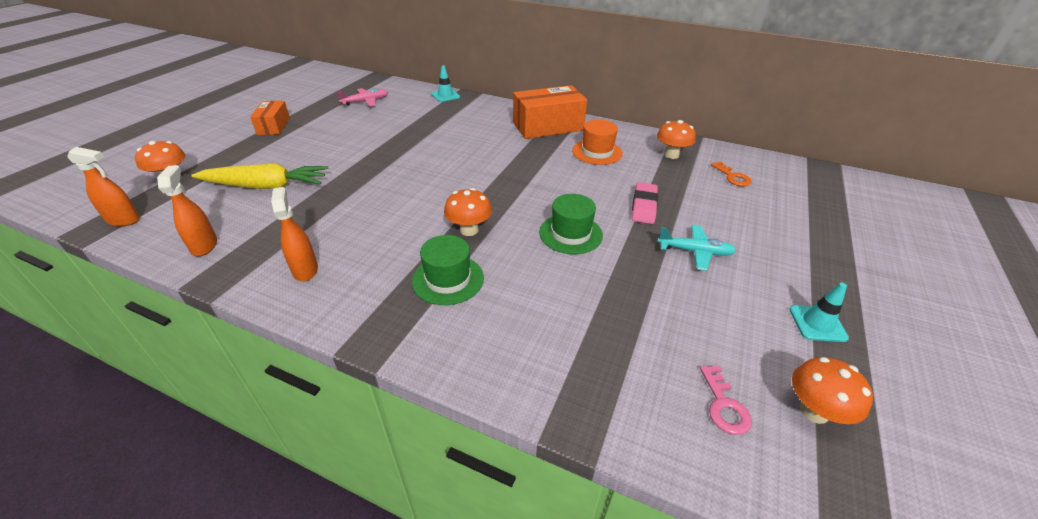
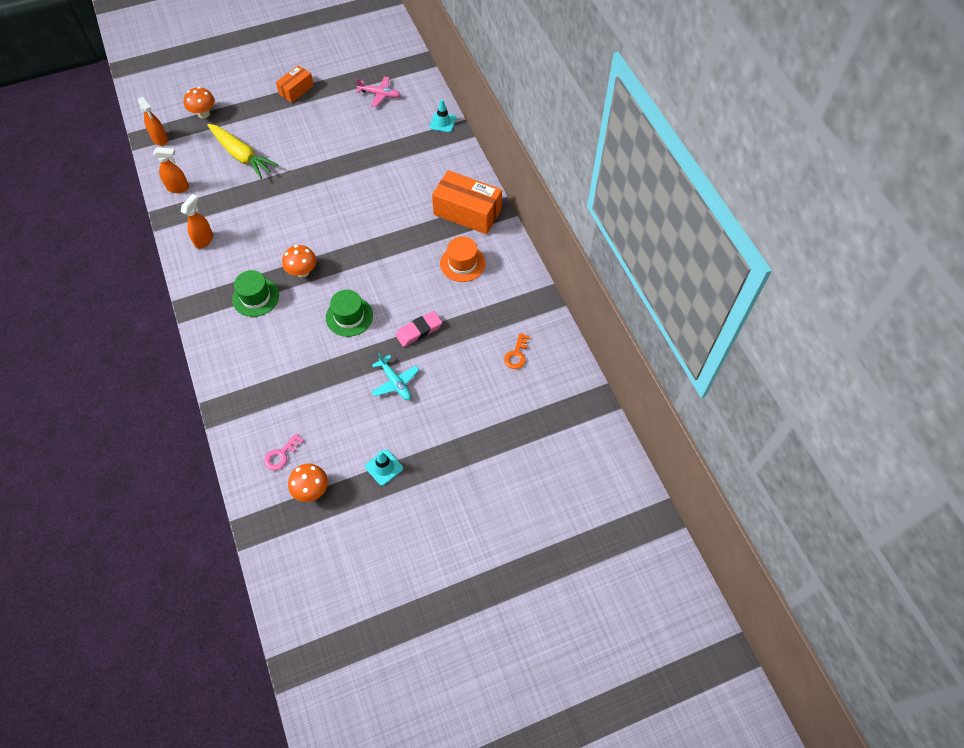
camera: 45 degrees right, 20 degrees up
orange spray bottle [157,165,217,256] -> orange spray bottle turned 60 degrees clockwise [153,147,189,193]
orange mushroom [657,120,696,159] -> none

